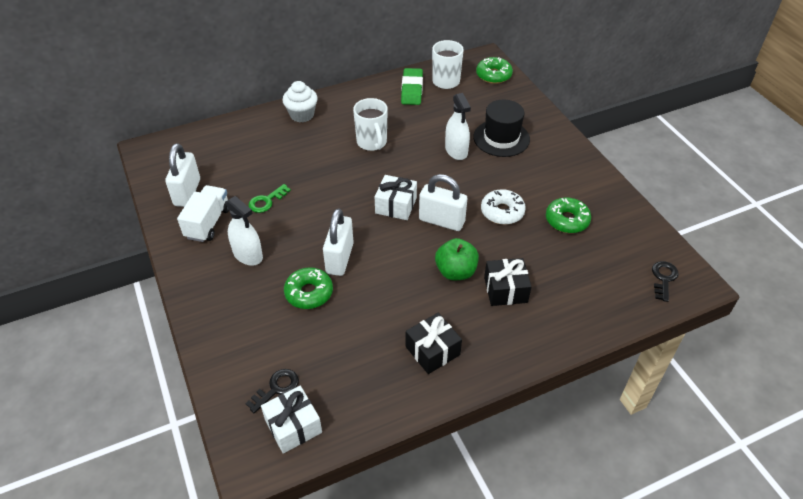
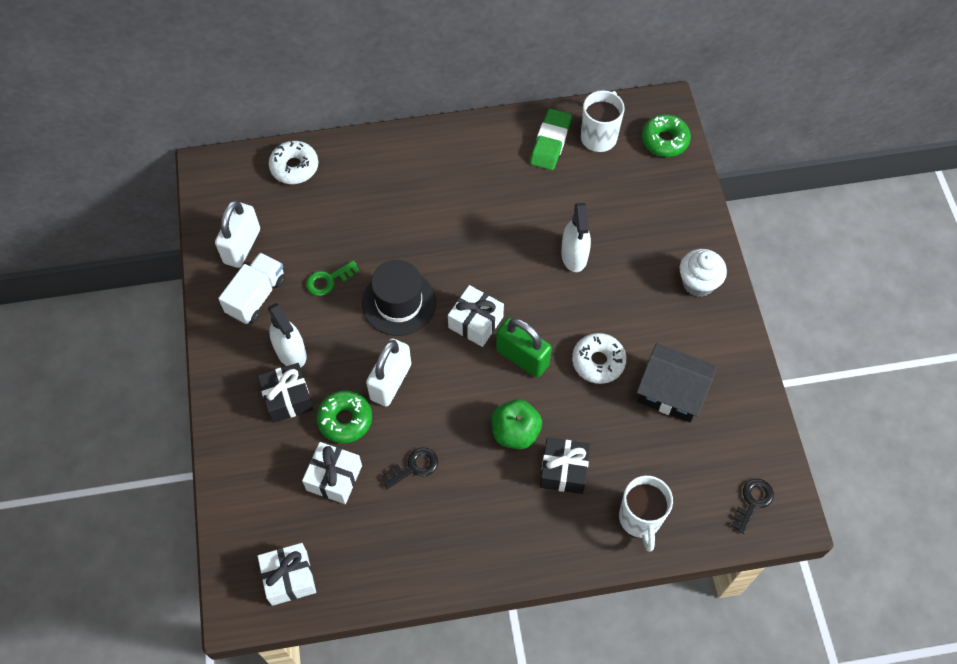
camera: 15 degrees right, 15 degrees up
black key [245,369,299,413] -> black key moved to [380,447,438,489]
white cupcake [282,81,318,122] -> white cupcake moved to [680,249,727,297]
white mug [353,98,388,151] -> white mug moved to [619,476,673,552]
black gift [406,313,462,374] -> black gift moved to [258,363,313,423]
white padlock [419,174,467,231] -> green padlock [496,318,552,378]
black hat [473,100,530,157] -> black hat moved to [362,260,436,336]
green donut [546,198,591,233] -> black house [637,343,717,423]
none -> white donut [269,141,318,184]
none -> white gift [302,442,362,504]

